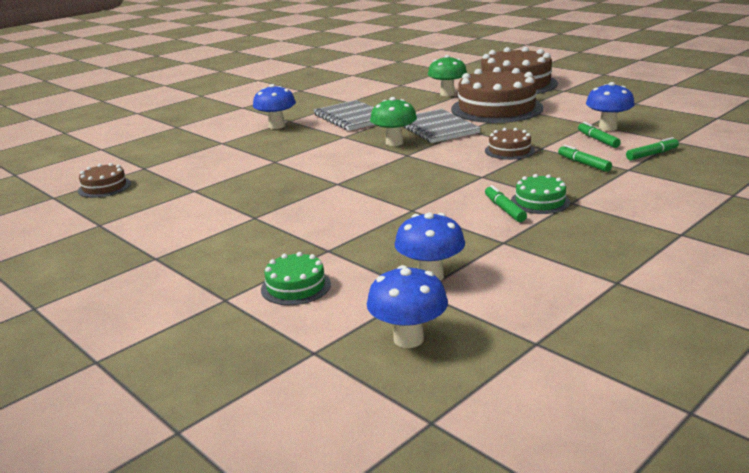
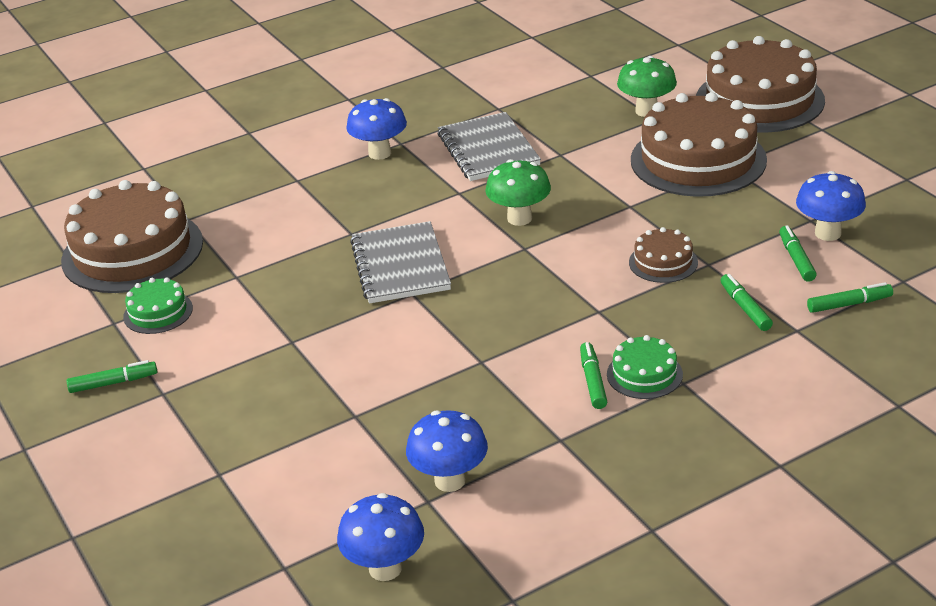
camera: 15 degrees right, 10 degrees up
brown cake [78,163,131,198] -> brown cake [61,180,203,293], size x2.16
green cake [261,252,331,305] -> green cake moved to [123,277,193,334]
grey notebook [403,109,481,143] -> grey notebook moved to [350,221,451,304]
none -> green marker [67,360,157,393]

